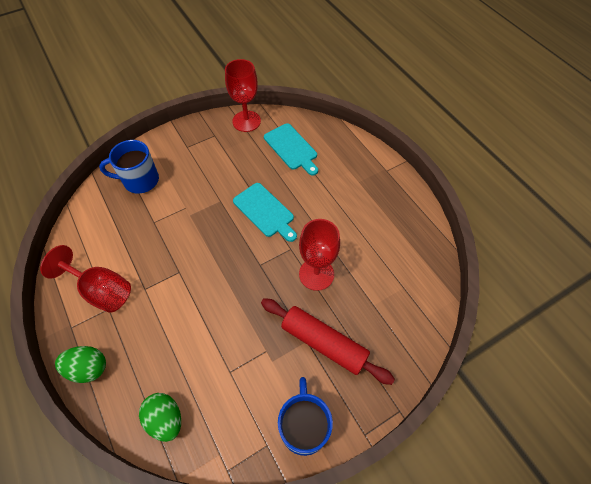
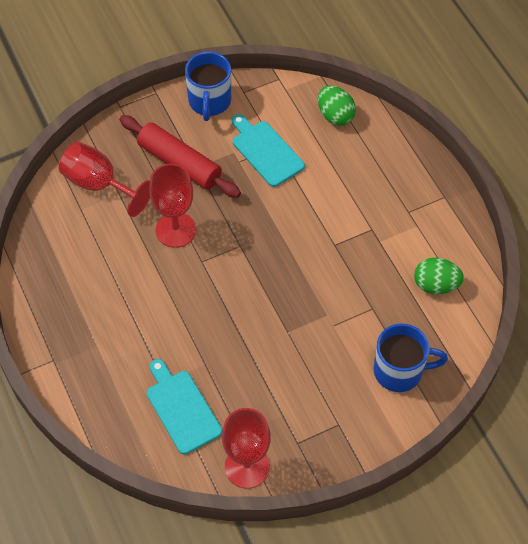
camera: 175 degrees left, 0 degrees up
red goblet [40,245,131,313] -> red goblet moved to [59,141,150,217]
green egg [55,346,106,383] -> green egg moved to [414,258,464,294]
turquoise cutting board [233,183,297,242] -> turquoise cutting board moved to [232,114,305,187]

